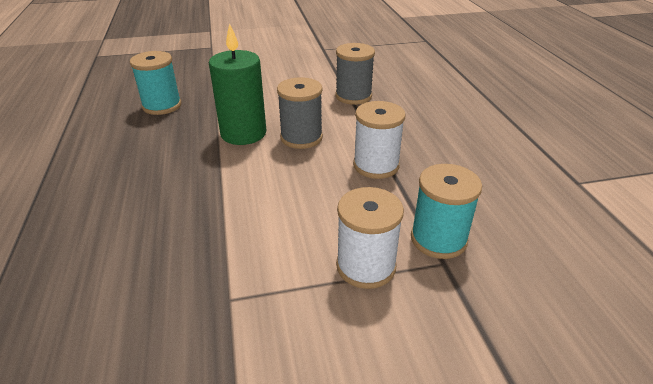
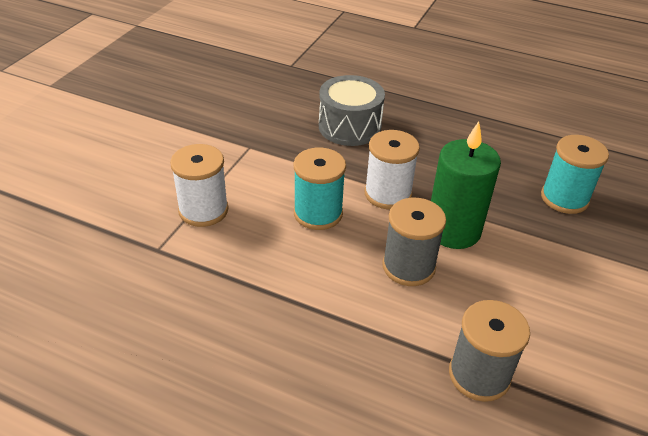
camera: 125 degrees right, 5 degrees up
white spool [353,101,405,179] -> white spool moved to [364,130,420,209]
turquoise spool [411,164,482,259] -> turquoise spool moved to [294,148,346,230]
none -> grey drum [319,75,385,146]

